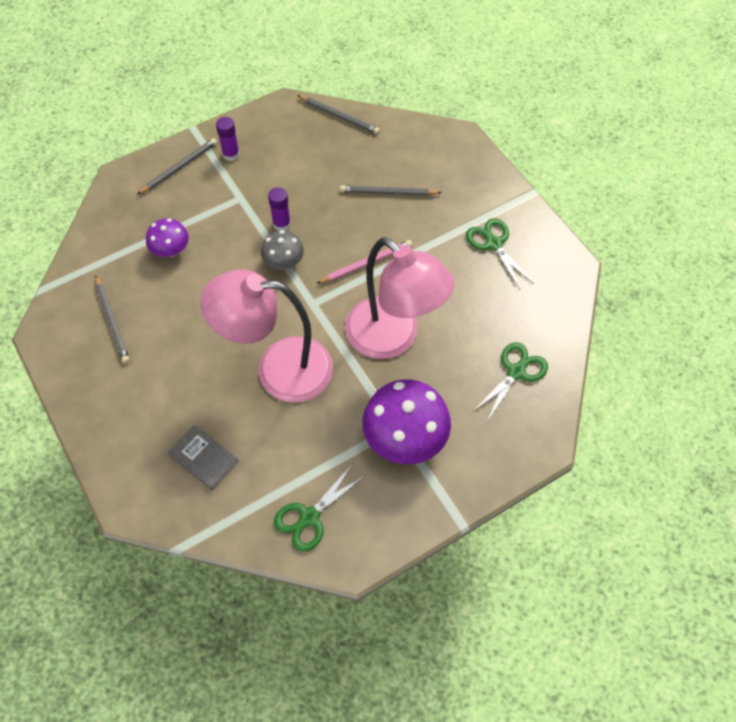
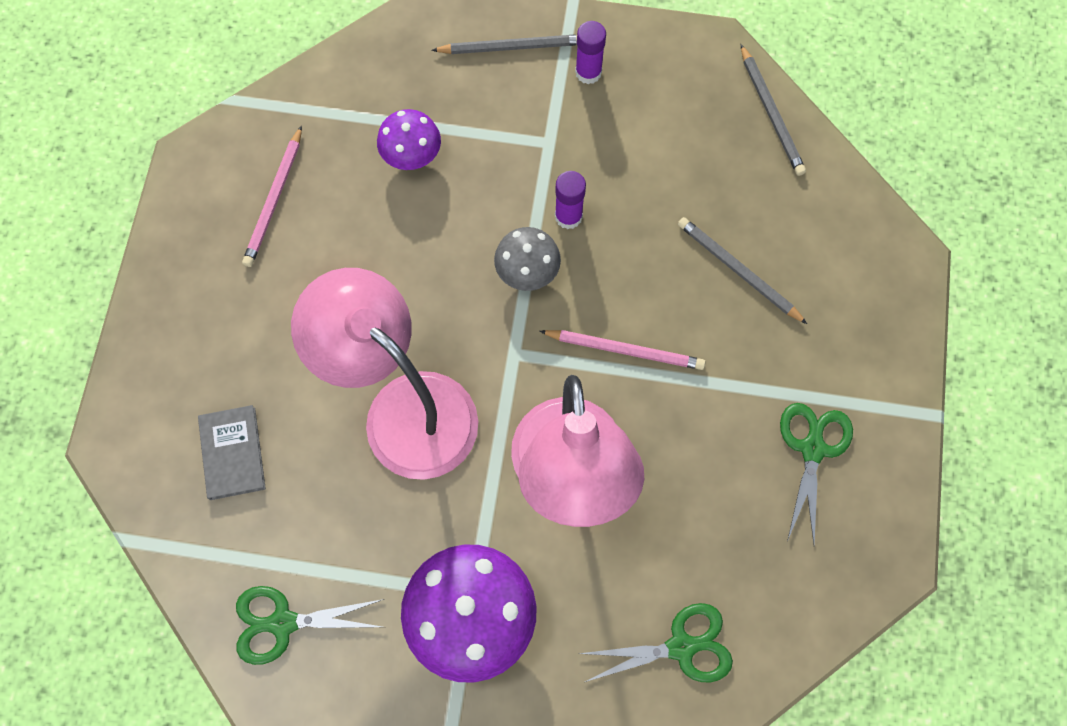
camera: 40 degrees right, 10 degrees up
grey pencil [95,275,129,364] -> pink pencil [242,126,302,267]

